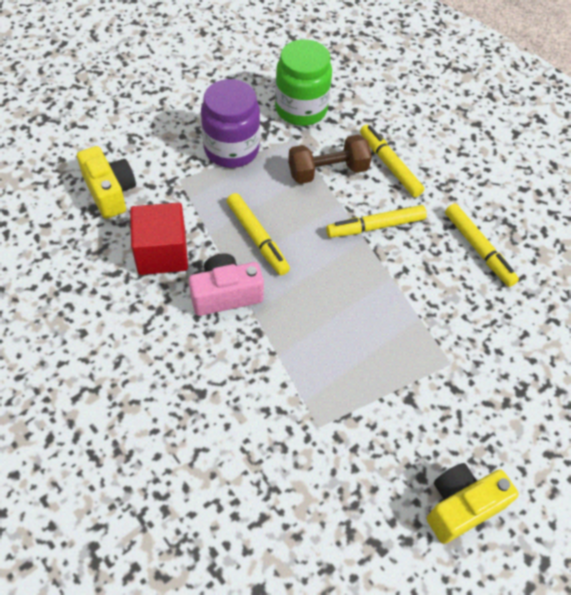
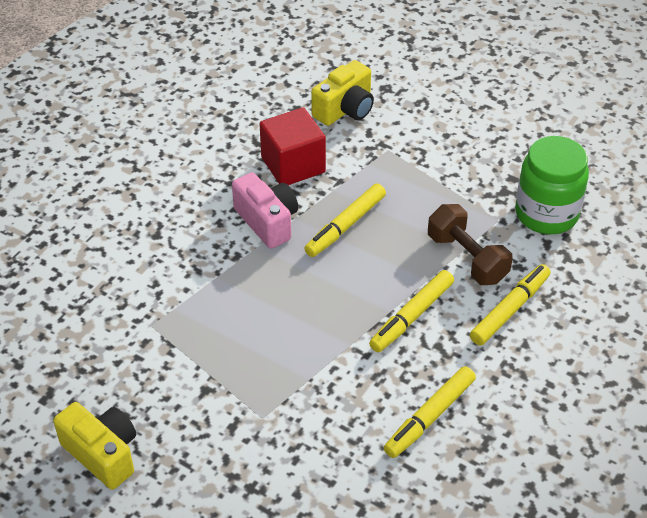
camera: 75 degrees right, 10 degrees down
purple jar [201,79,260,168] -> none
yellow marker [326,205,427,238] -> yellow marker turned 105 degrees counterclockwise [369,270,454,352]

